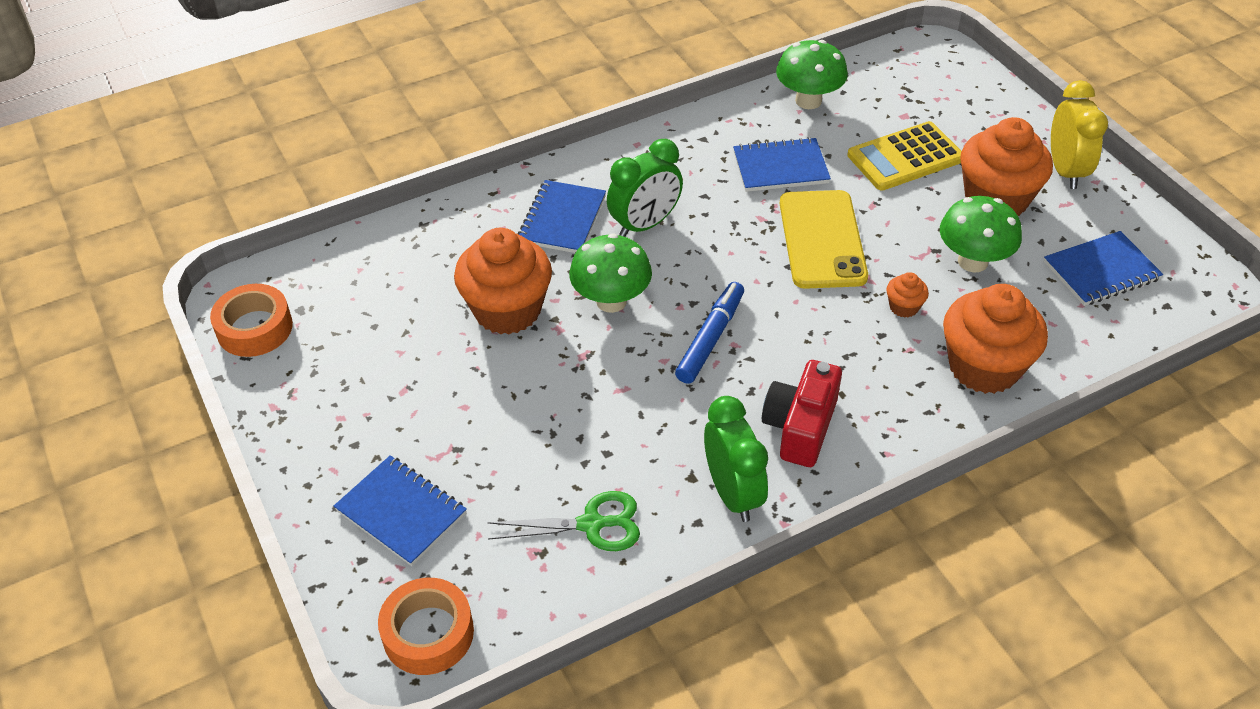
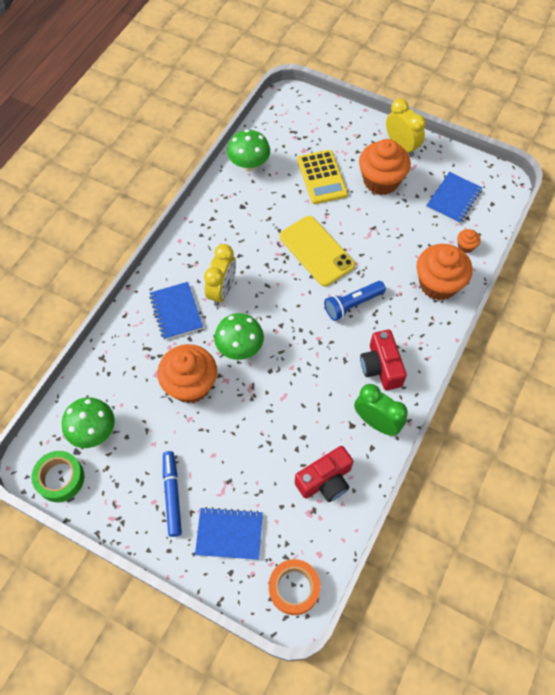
camera: 35 degrees left, 15 degrees up
orange tape [210,284,293,357] -> green tape [32,451,84,502]
green scissors [487,491,640,551] -> red camera [295,446,353,502]
green clock [607,139,683,237] -> yellow clock [204,244,236,306]
blue marker [675,282,744,384] -> blue marker moved to [163,451,182,537]
blue notebook [733,137,831,192] -> none
yellow calculator [847,121,961,191] -> yellow calculator turned 45 degrees counterclockwise [297,150,348,204]
orange cupcake [886,272,929,318] -> orange cupcake moved to [457,229,480,253]
green mushroom [940,196,1022,273] -> green mushroom moved to [62,397,115,448]
none -> blue flashlight [324,281,386,321]

